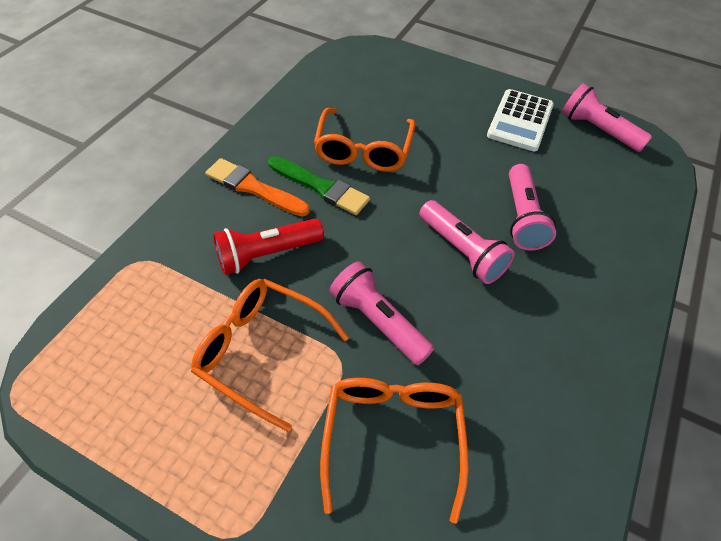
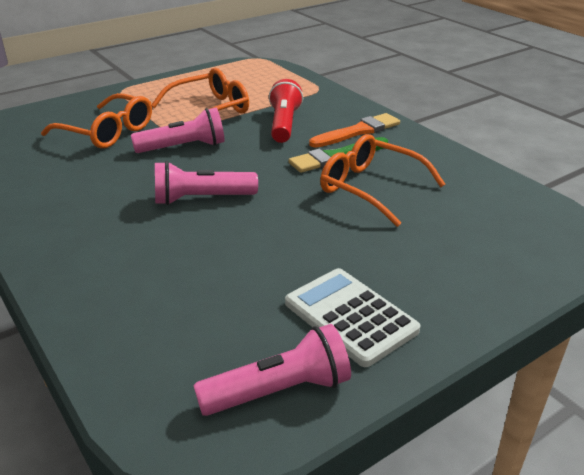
camera: 120 degrees right, 20 degrees down
pink flashlight [509,164,556,250] -> none

